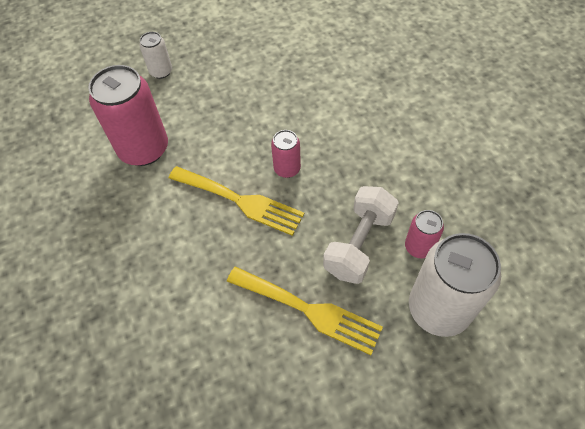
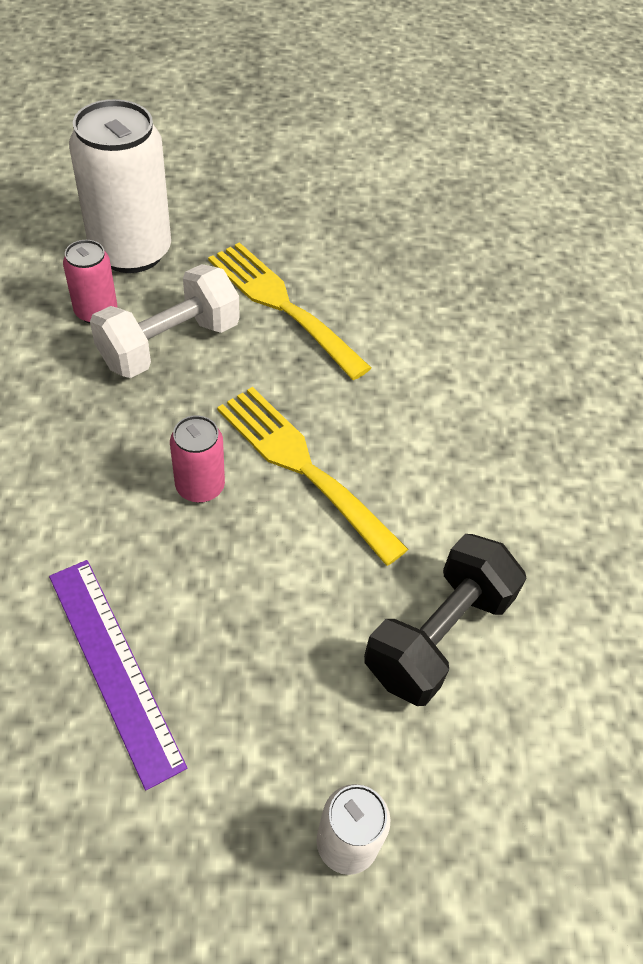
camera: 165 degrees left, 5 degrees down
pink can [88,65,168,166] -> black dumbbell [364,534,527,706]
none -> purple ruler [49,560,187,790]

